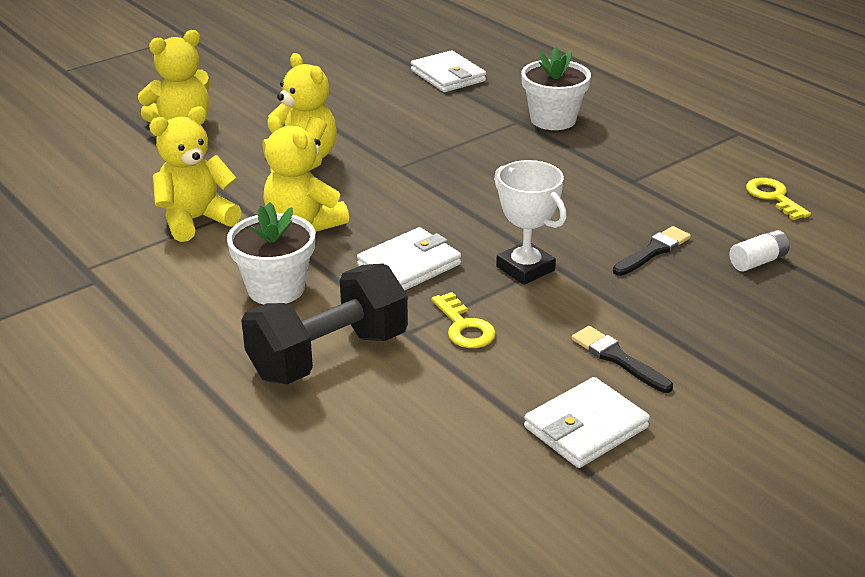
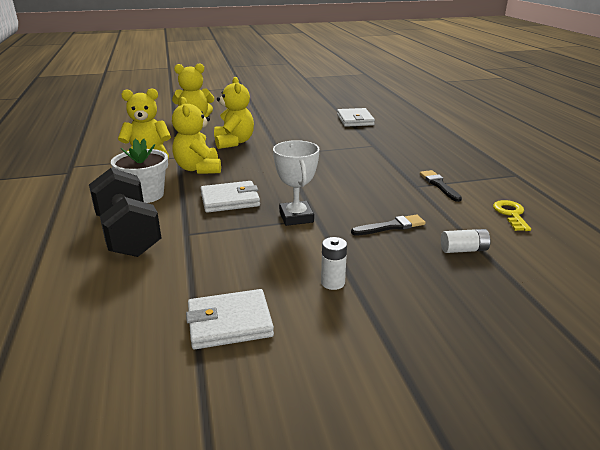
camera: 25 degrees right, 5 degrees down
black dumbbell [241,263,408,384] -> black dumbbell turned 75 degrees clockwise [89,168,161,257]
yellow key [432,292,496,348] -> none
white flower pot [521,47,591,130] -> none
black brush [572,326,673,393] -> black brush moved to [420,170,462,202]
none -> white battery [321,237,347,290]

